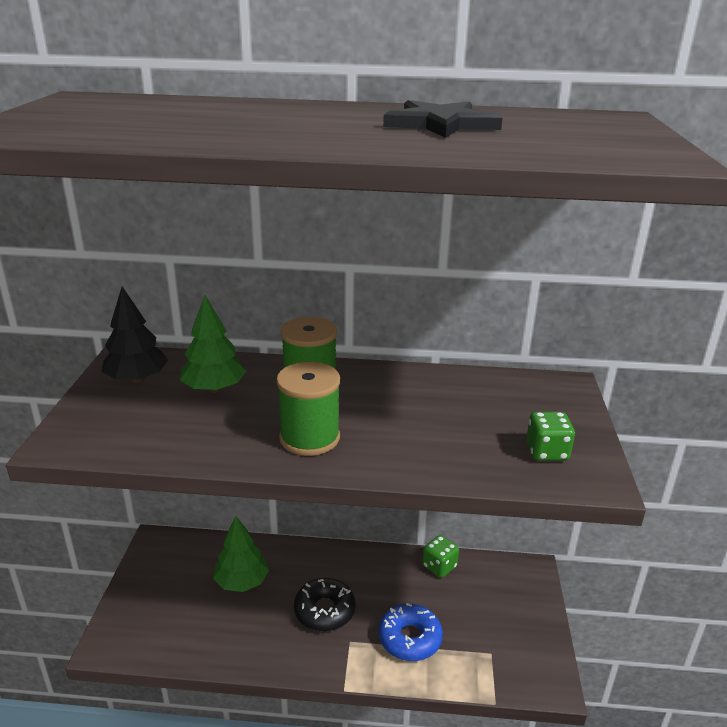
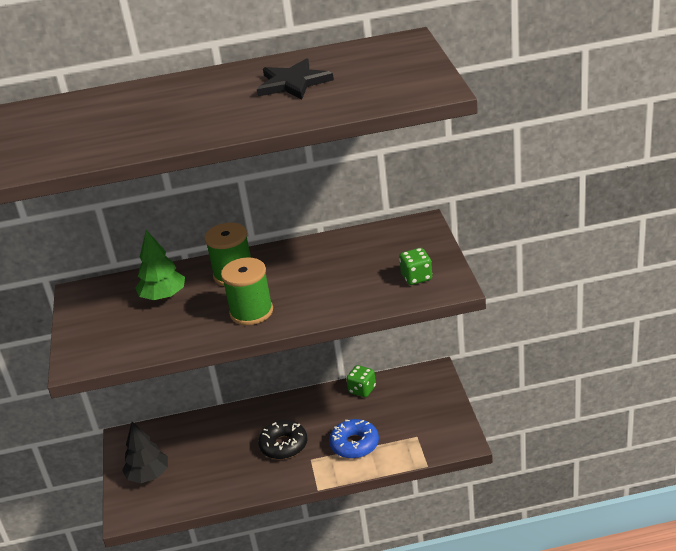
camera: 10 degrees left, 5 degrees up
black tree [101,287,168,383] -> black tree moved to [122,422,168,483]
green tree [213,516,269,592] -> none

